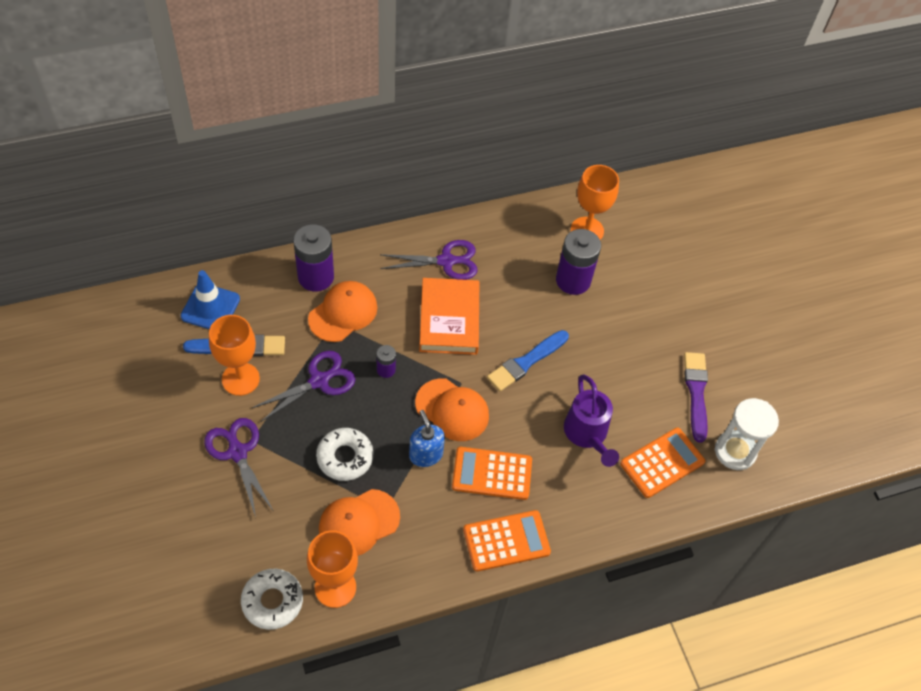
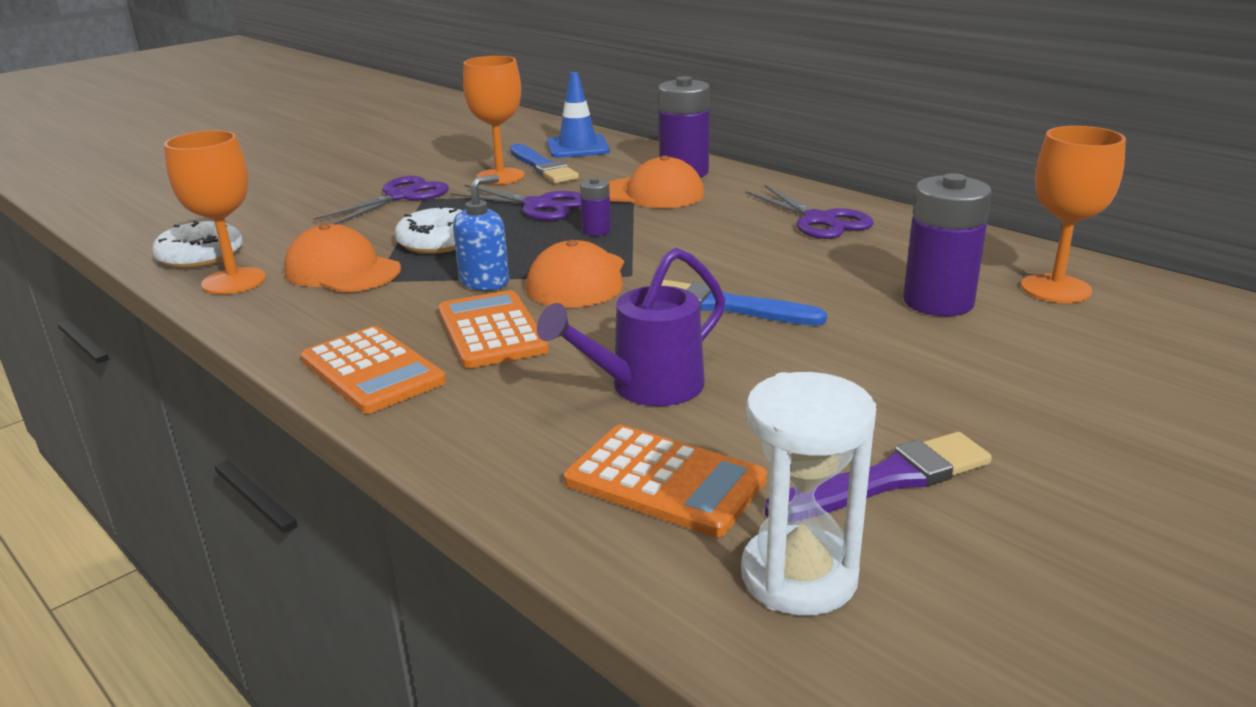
camera: 70 degrees right, 30 degrees down
orange book [419,278,479,355] -> none

